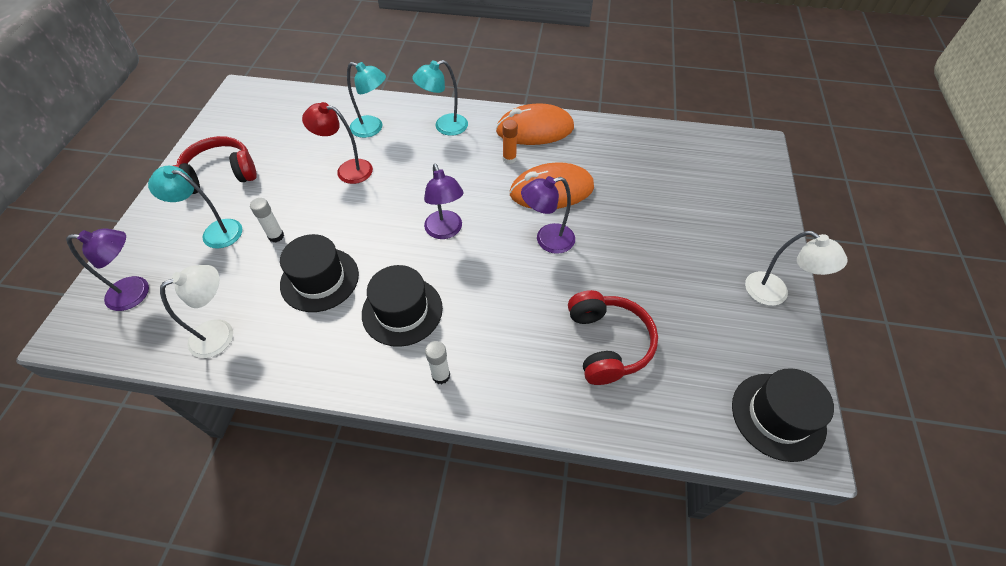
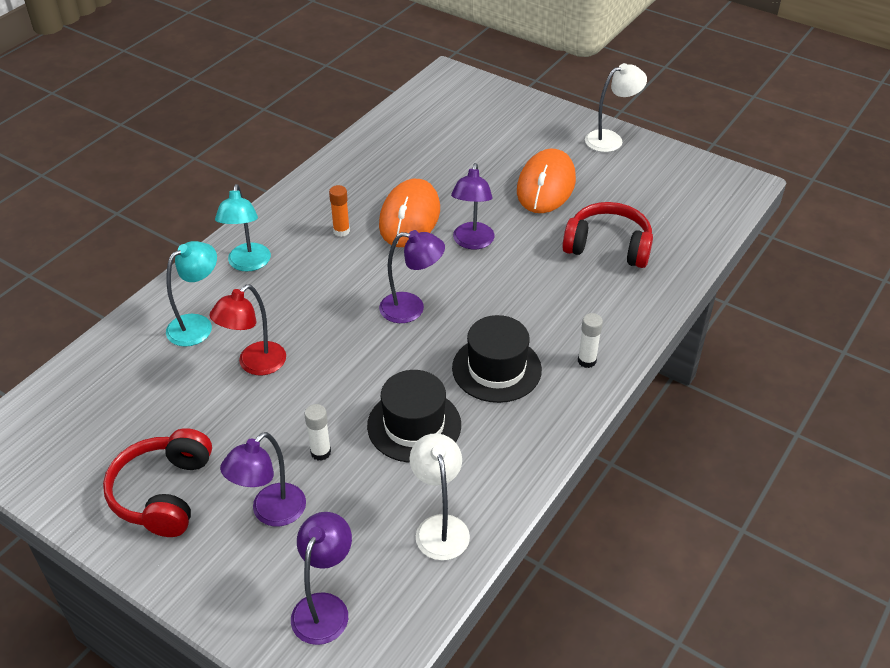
camera: 65 degrees left, 10 degrees down
turquoise lamp [148,166,242,249] -> purple lamp [220,432,306,526]
orange mouse [496,103,574,145] -> orange mouse moved to [517,149,576,213]
black hat [732,368,834,462] -> none

